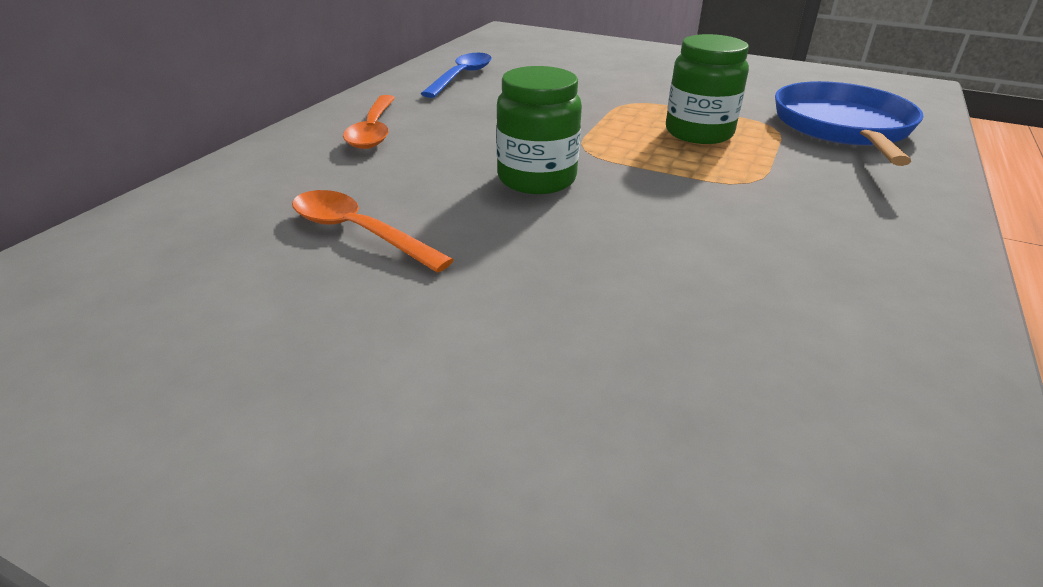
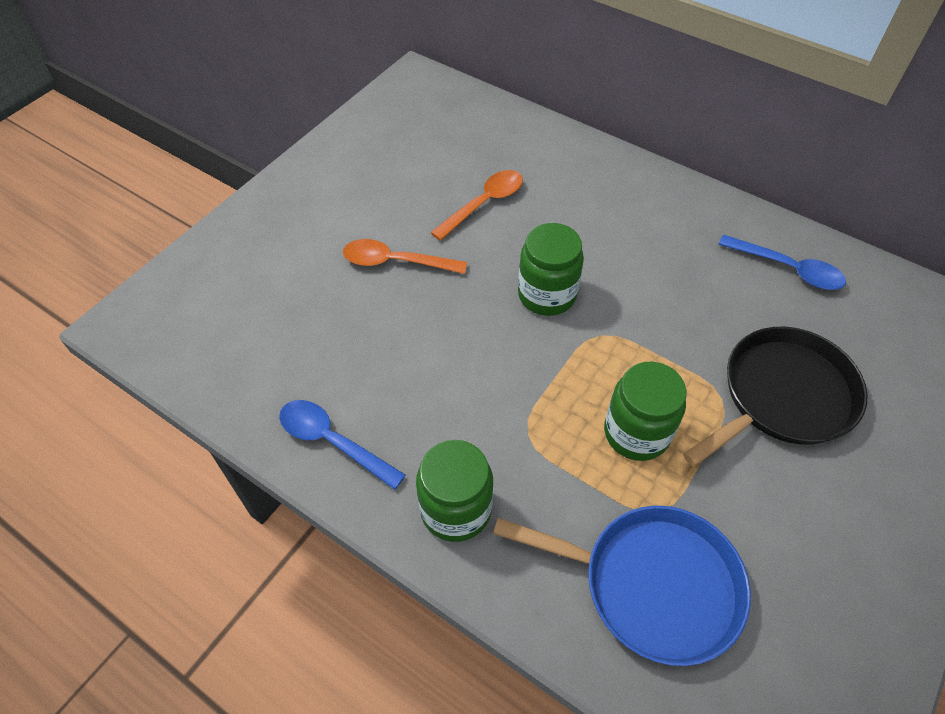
camera: 100 degrees right, 20 degrees up
orange spoon [343,95,395,149] -> orange spoon moved to [343,239,467,274]
none -> blue spoon [279,400,406,490]
none -> green jar [416,440,493,542]
none -> black pan [683,327,868,466]

